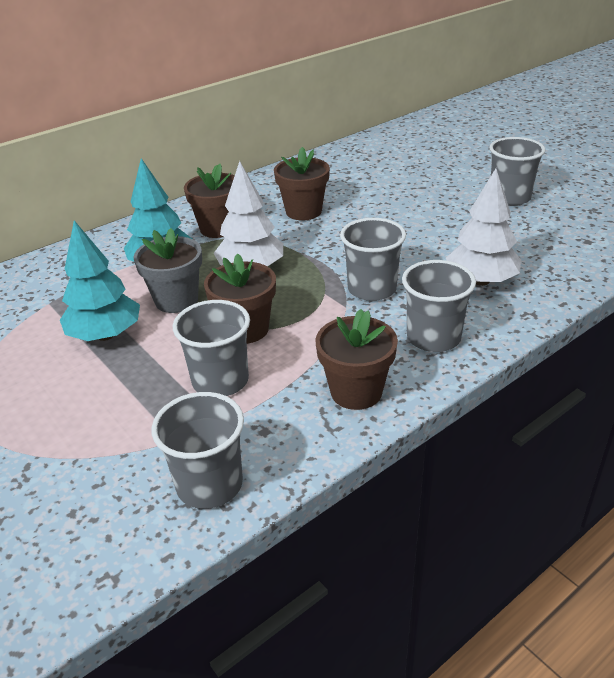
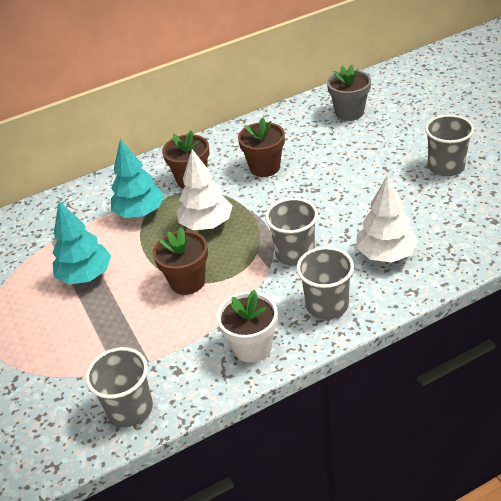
camera: 15 degrees right, 5 degrees up
grey flower pot [134,228,202,313] -> grey flower pot moved to [327,64,371,121]
grey cup [173,300,250,396] -> none
brown flower pot [315,309,398,410] -> white flower pot [217,290,278,363]

